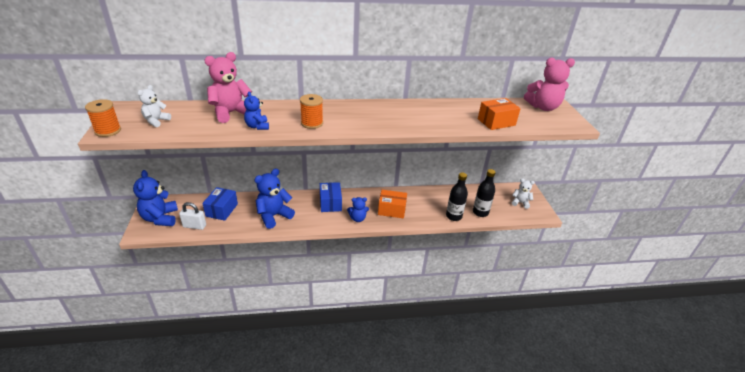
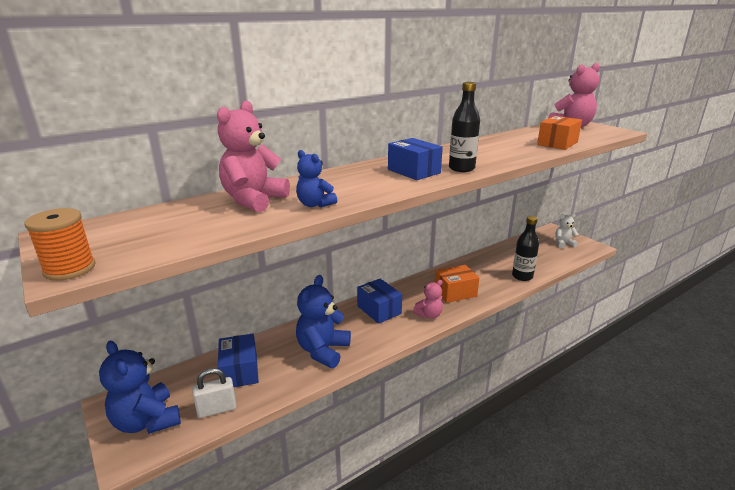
camera: 25 degrees left, 10 degrees down
white teddy bear [138,85,171,127] -> none
orange spool [300,94,323,129] -> none
blue teddy bear [347,197,369,222] -> pink teddy bear [413,280,443,319]
black bottle [473,169,496,217] -> black bottle moved to [449,82,480,172]
none -> blue box [388,138,443,180]

